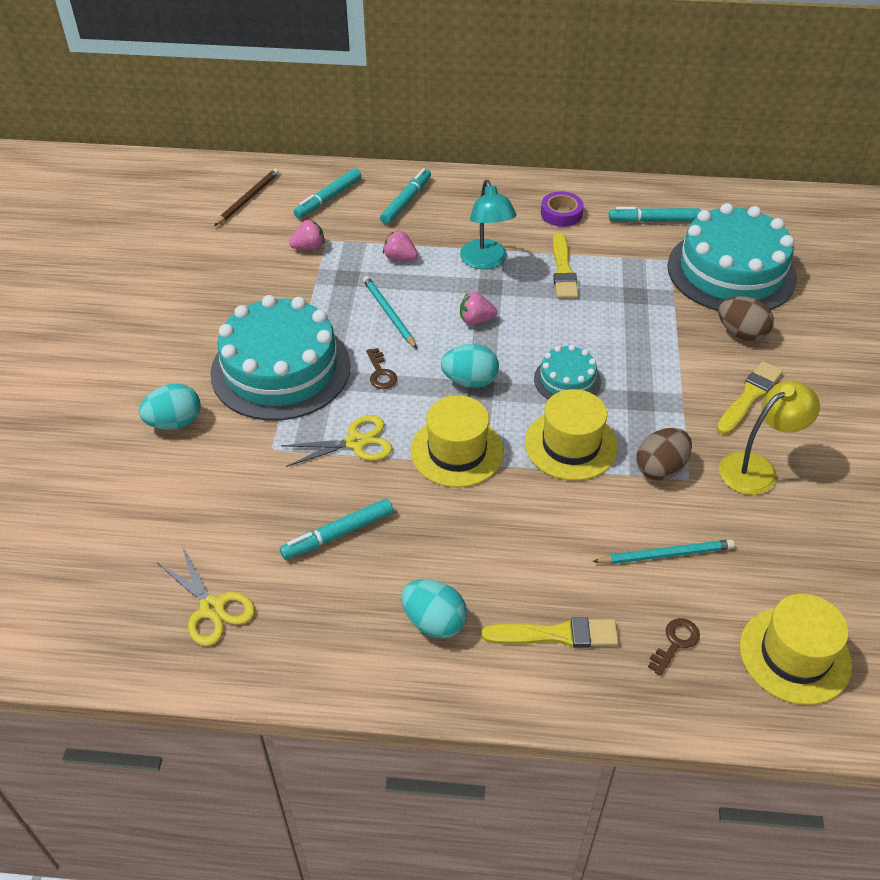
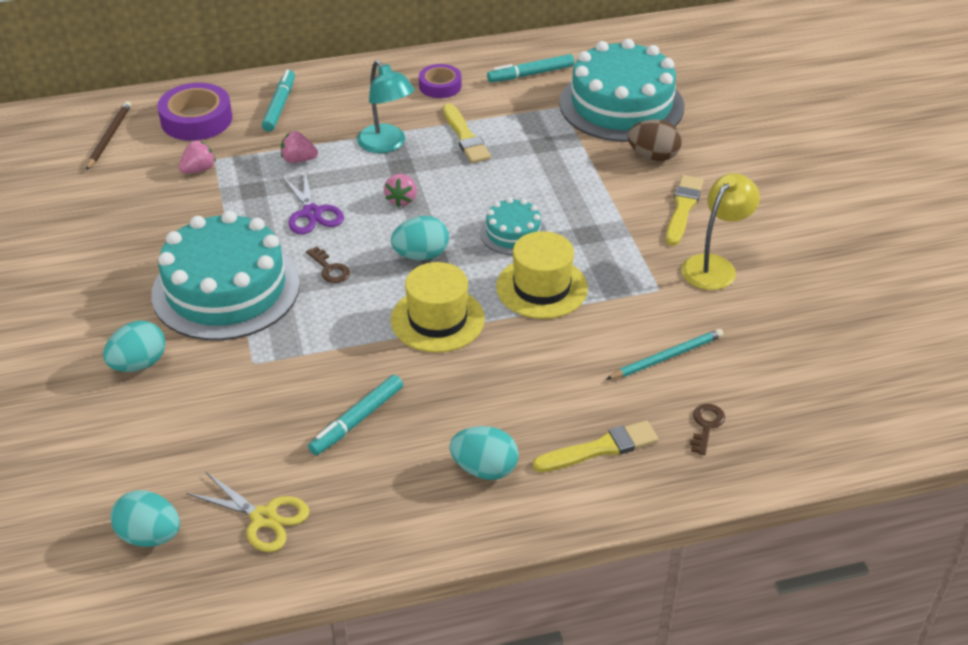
camera: 20 degrees left, 5 degrees down
yellow scissors [281,415,393,467] -> none
turquoise marker [294,168,362,218] -> purple tape [158,83,232,141]
turquoise pencil [363,276,417,349] -> purple scissors [282,172,344,234]
pink strawberry [460,292,498,325] -> pink strawberry turned 60 degrees counterclockwise [384,174,417,207]
brown egg [636,428,692,481] -> none
yellow hat [740,594,852,705] -> none
none -> turquoise egg [110,490,180,547]

